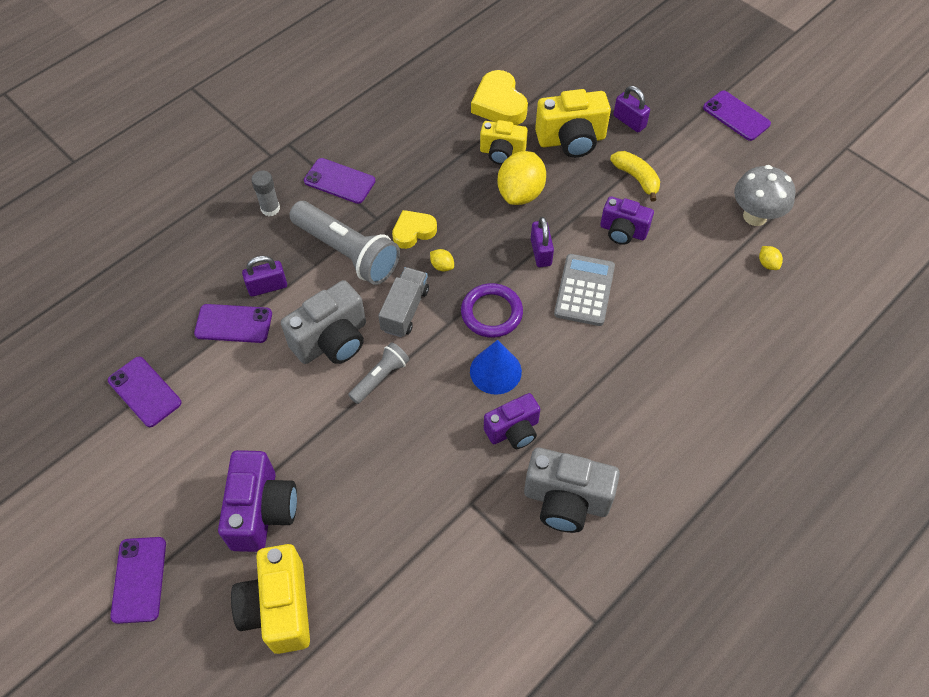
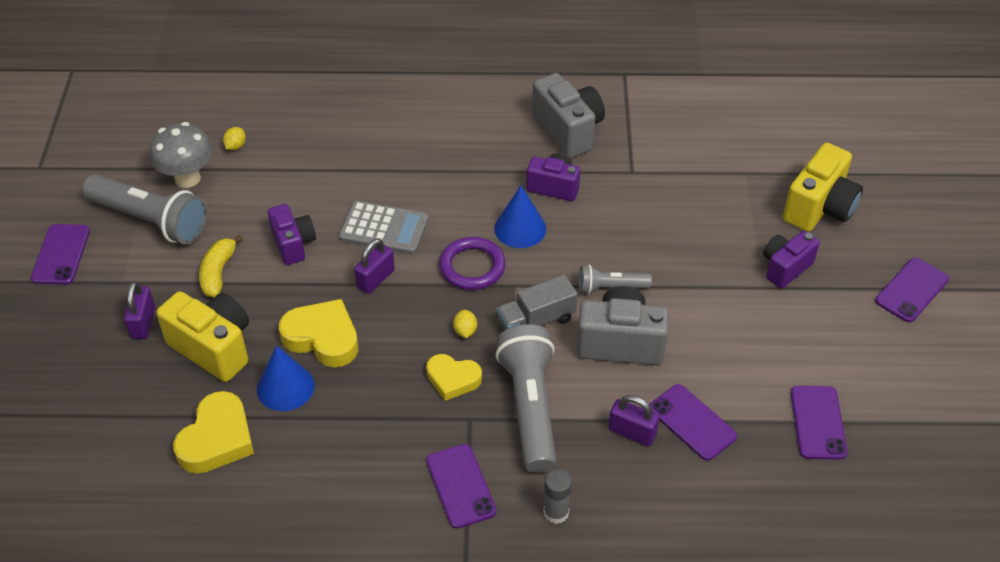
camera: 135 degrees left, 10 degrees down
purple camera [218,450,297,552] -> purple camera [763,231,820,288], size x0.65
yellow camera [480,120,528,165] -> blue cone [257,346,315,411]
yellow lemon [497,151,546,205] -> yellow heart [279,299,359,367]
grey calculator [554,254,615,326] -> grey calculator turned 135 degrees counterclockwise [339,201,429,254]
none -> grey flashlight [82,174,208,245]

